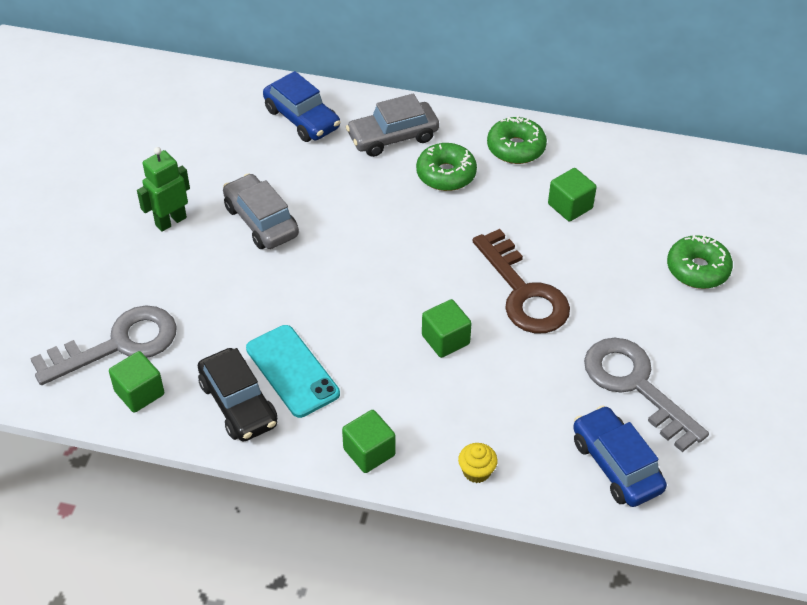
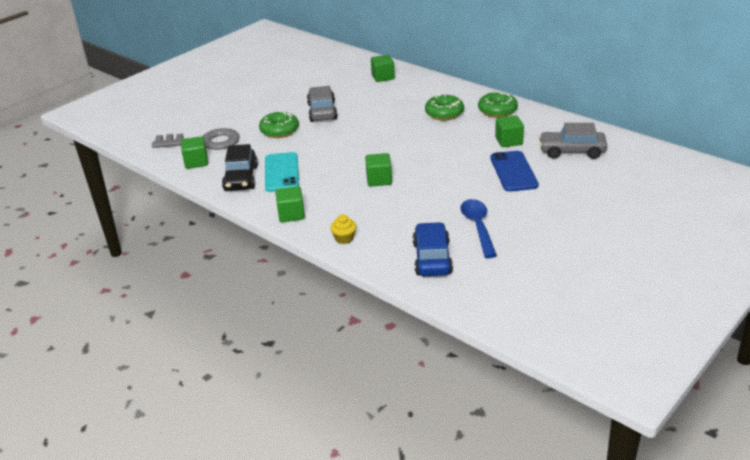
camera: 30 degrees right, 15 degrees down
green robot [137,147,190,232] -> none
blue car [263,71,340,142] -> green cube [371,55,395,82]
grey car [346,94,439,157] -> grey car moved to [539,123,607,159]
brown key [472,229,570,333] -> none
grey key [584,338,709,452] -> blue spoon [460,199,497,258]
green donut [667,235,733,289] -> green donut moved to [259,111,299,138]
none -> blue phone [490,151,539,192]

